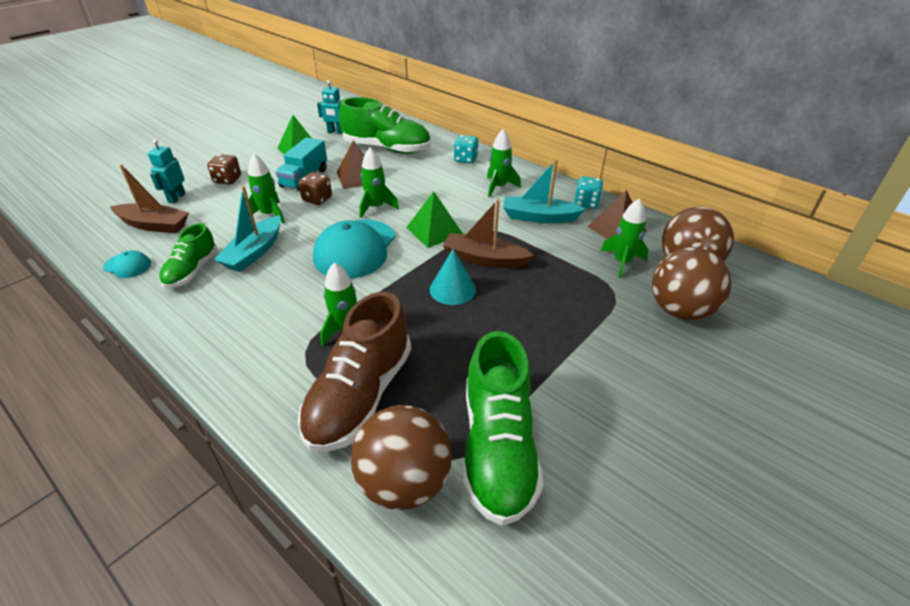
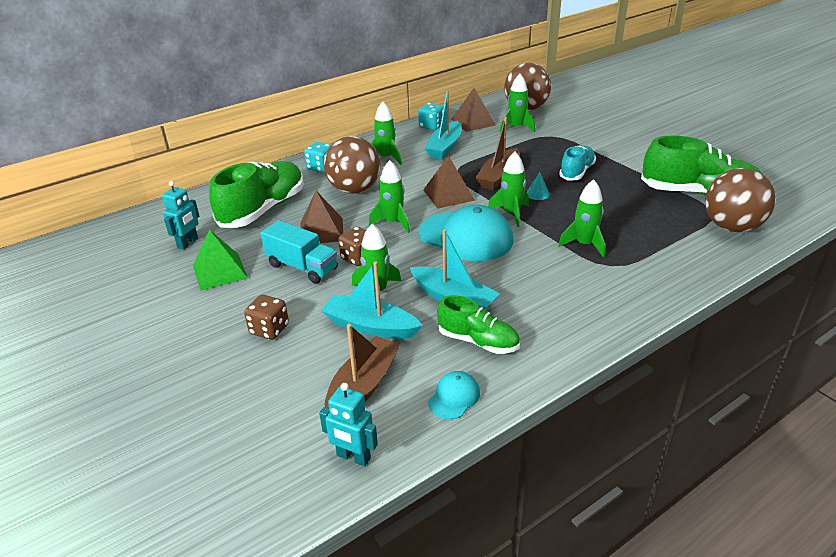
camera: 75 degrees left, 5 degrees down
turquoise robot [148,139,186,204] -> turquoise robot moved to [319,383,378,466]
brown shoe [298,292,411,452] -> none
green pyramid [406,191,463,248] -> brown pyramid [423,156,475,209]
turquoise cone [430,249,476,305] -> turquoise cone [527,172,550,200], size x0.59
brown ball [652,247,732,320] -> brown ball moved to [324,136,381,194]
none -> turquoise boat [321,262,423,339]
none -> green rocket [488,152,529,227]
none -> turquoise shoe [559,145,596,180]

